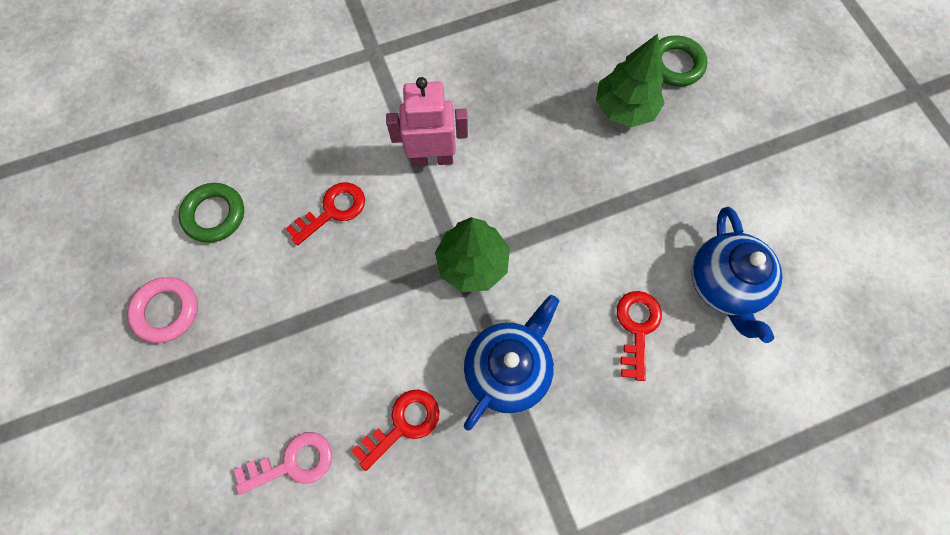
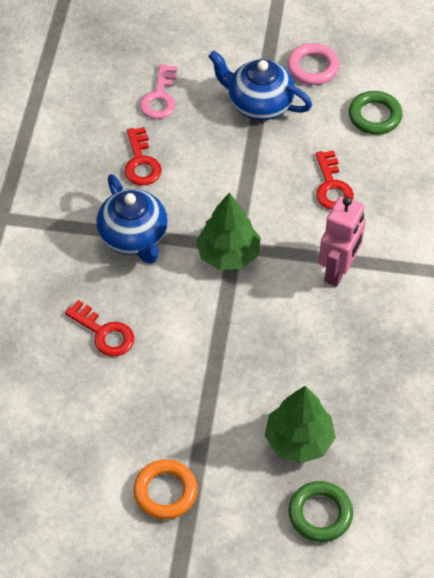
camera: 120 degrees right, 15 degrees down
blue teapot [691,207,783,343] -> blue teapot moved to [208,51,312,120]
none -> orange ring [133,459,198,519]

